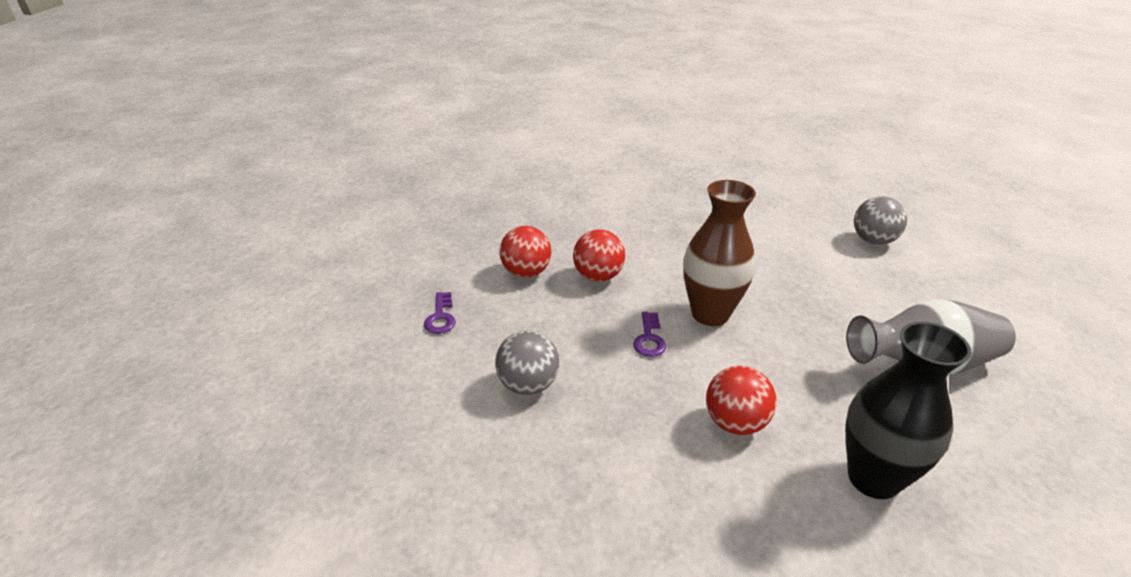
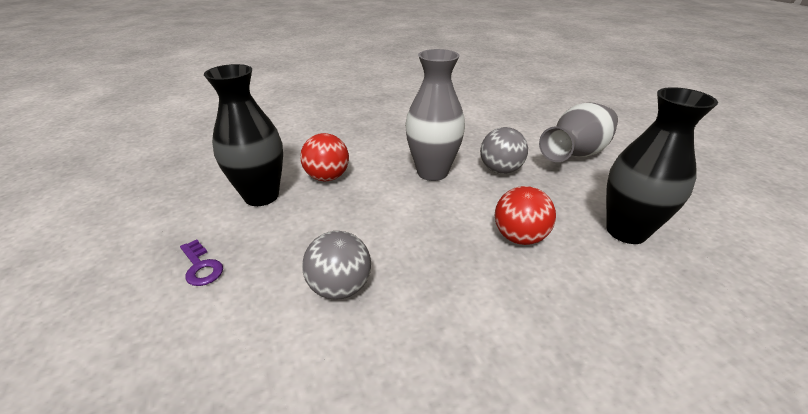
camera: 35 degrees left, 0 degrees up
red ball [500,226,552,278] -> black vase [204,64,283,206]
purple key [633,312,666,357] -> none
brown vase [683,180,756,326] -> grey vase [405,49,465,181]
grey ball [854,196,907,245] -> grey ball moved to [480,127,528,174]

